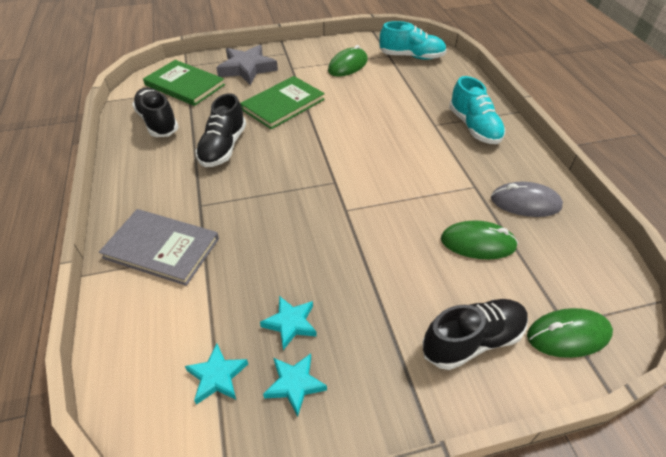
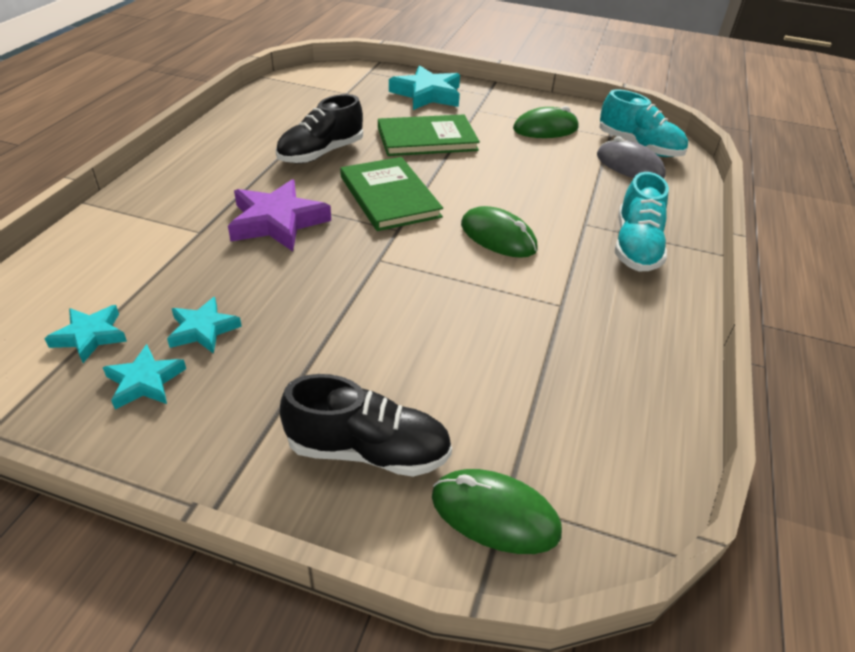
camera: 30 degrees right, 5 degrees down
grey book [99,209,219,286] -> none
black shoe [132,87,178,137] -> none
green book [143,60,225,106] -> green book moved to [340,157,443,231]
grey star [216,45,278,85] -> turquoise star [389,65,460,110]
green mouse [441,220,518,259] -> green mouse moved to [461,206,538,258]
grey mouse [491,181,563,217] -> grey mouse moved to [597,136,666,179]
none -> purple star [228,179,331,251]

